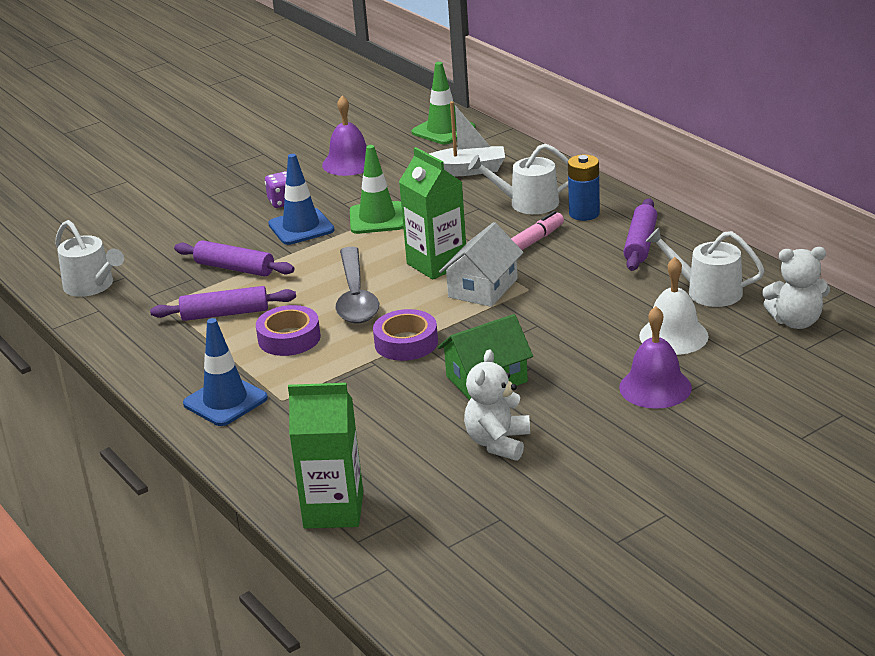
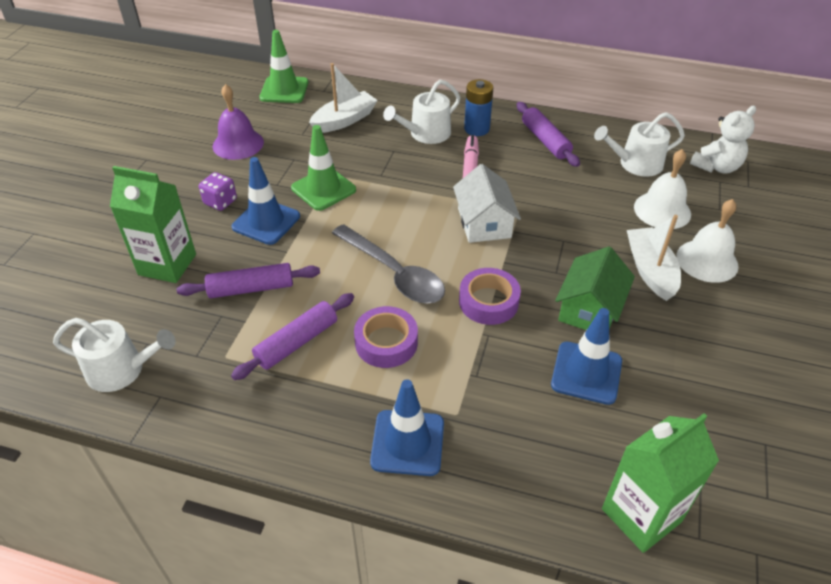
camera: 40 degrees left, 15 degrees up
green carton [399,147,466,279] -> green carton moved to [110,166,196,283]
white teddy bear [464,349,530,461] -> none
purple bell [619,306,692,409] -> white bell [676,199,739,283]
none -> blue traffic cone [551,308,622,405]
none -> white boat [627,215,681,301]

